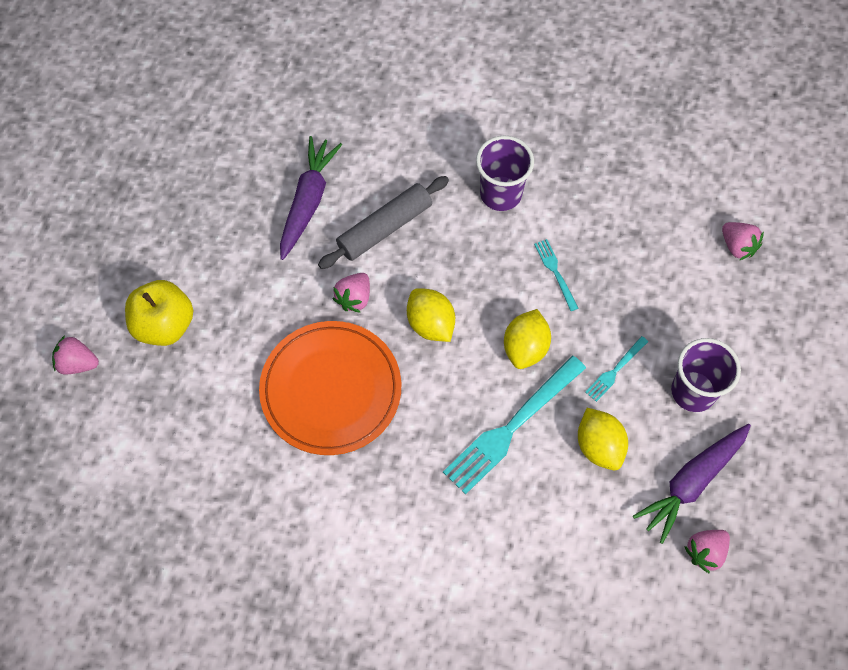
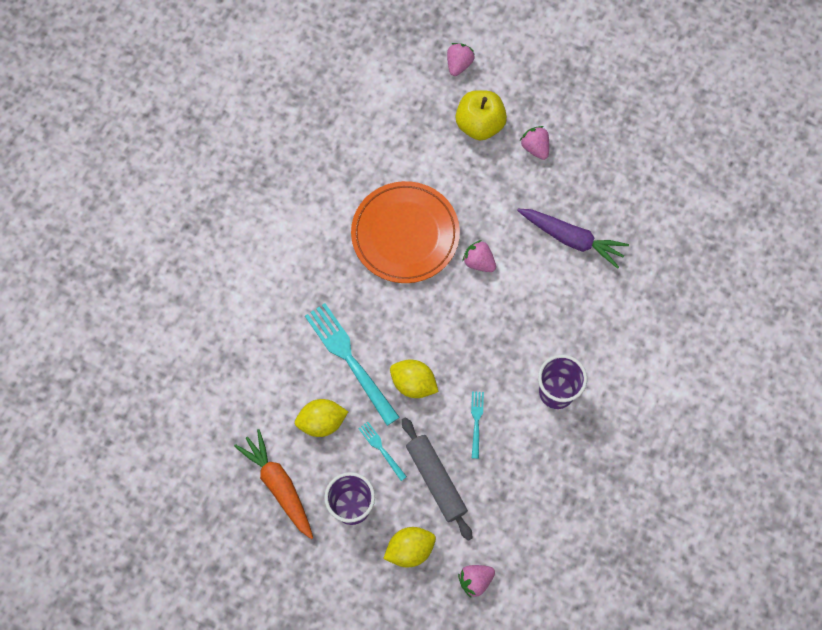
camera: 100 degrees right, 5 degrees up
grey rolling pin [318,176,449,269] -> grey rolling pin moved to [402,417,472,541]
yellow lemon [407,288,455,342] -> yellow lemon moved to [383,527,436,568]
turquoise fork [534,239,578,311] -> turquoise fork turned 75 degrees counterclockwise [471,391,484,459]
purple carrot [633,424,751,544] -> orange carrot [234,429,313,539]
pink strawberry [684,530,730,574] -> pink strawberry moved to [520,126,549,160]

